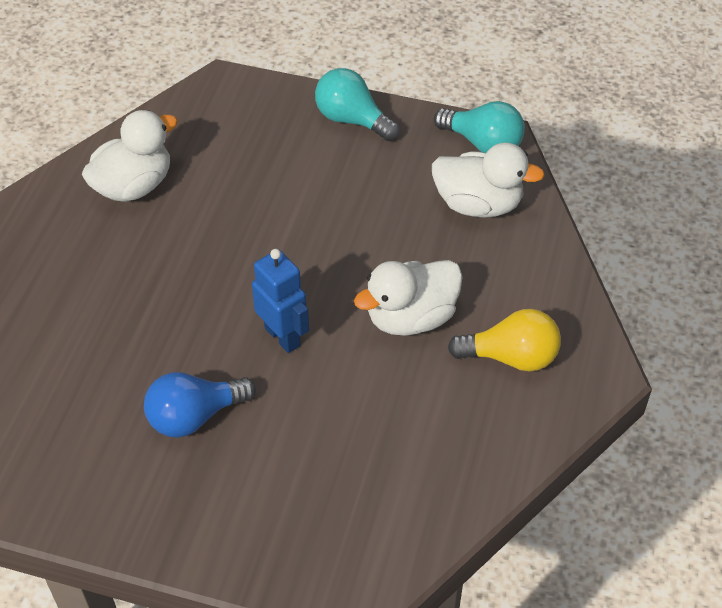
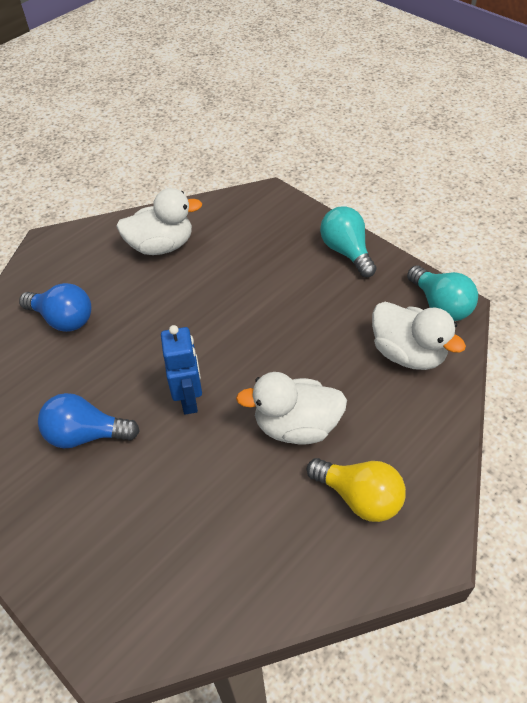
camera: 30 degrees right, 0 degrees up
none -> blue light bulb [19,283,92,332]

